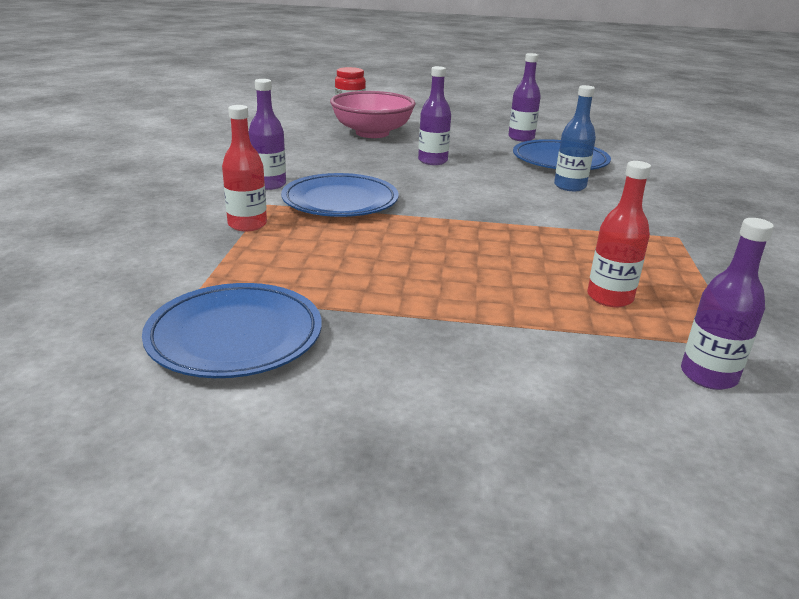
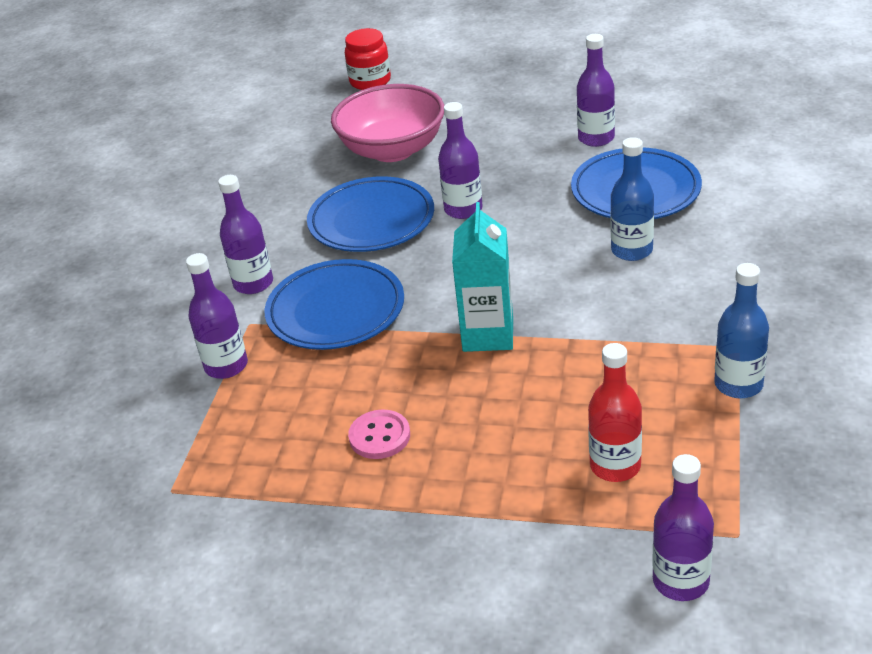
camera: 10 degrees right, 10 degrees up
blue plate [142,283,322,378] -> blue plate moved to [307,176,434,252]
red bottle [222,105,267,231] -> purple bottle [186,253,248,379]
none -> pink button [348,409,410,459]
none -> turquoise carton [452,202,513,352]
none -> blue bottle [714,263,769,398]

